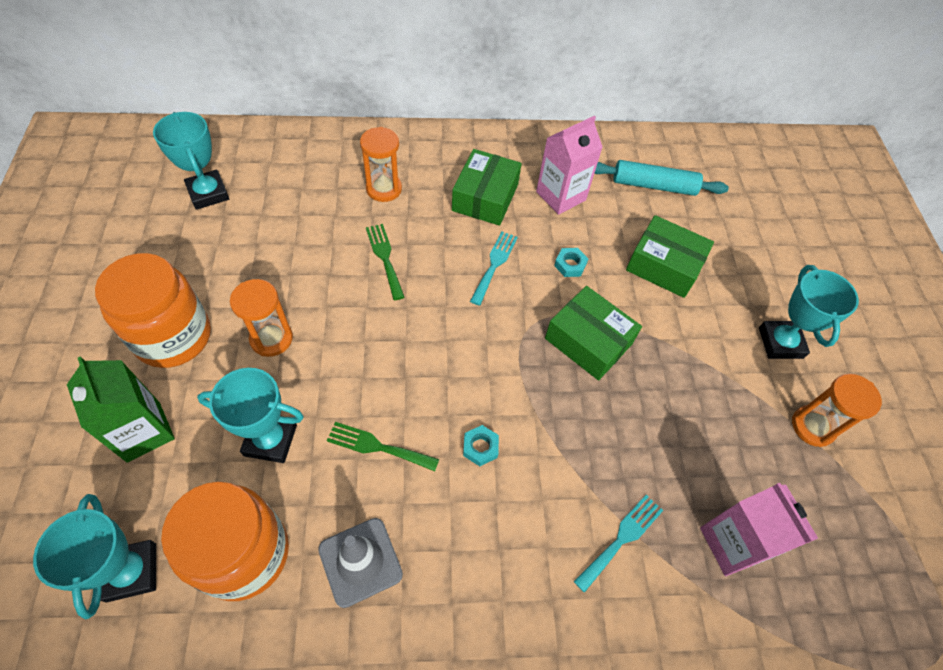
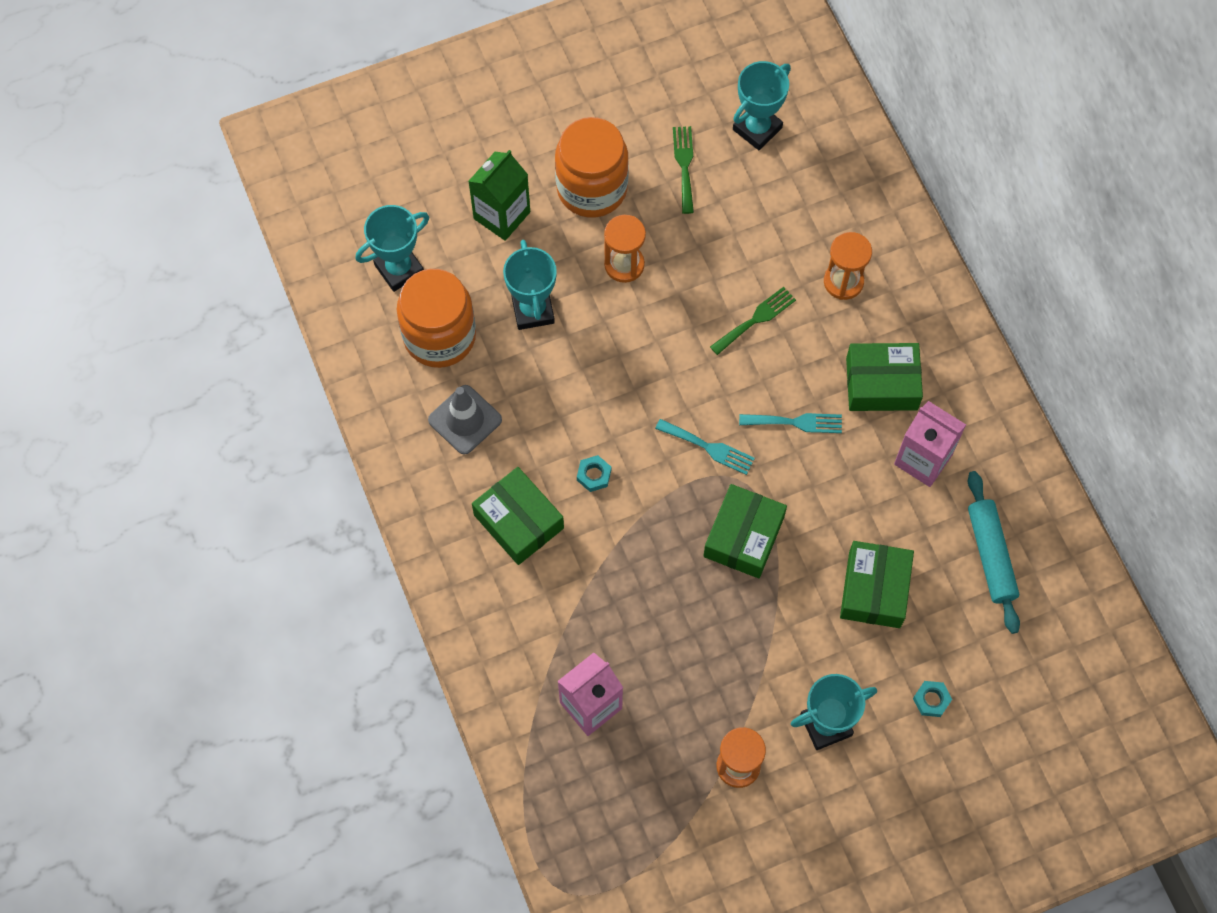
camera: 75 degrees right, 10 degrees up
green fork [327,422,439,471] -> green fork moved to [673,126,694,214]
turquoise nut [554,248,588,277] -> turquoise nut moved to [913,681,952,717]
turquoise fork [574,495,663,593] -> turquoise fork moved to [655,419,755,475]
none -> green box [472,467,564,565]

